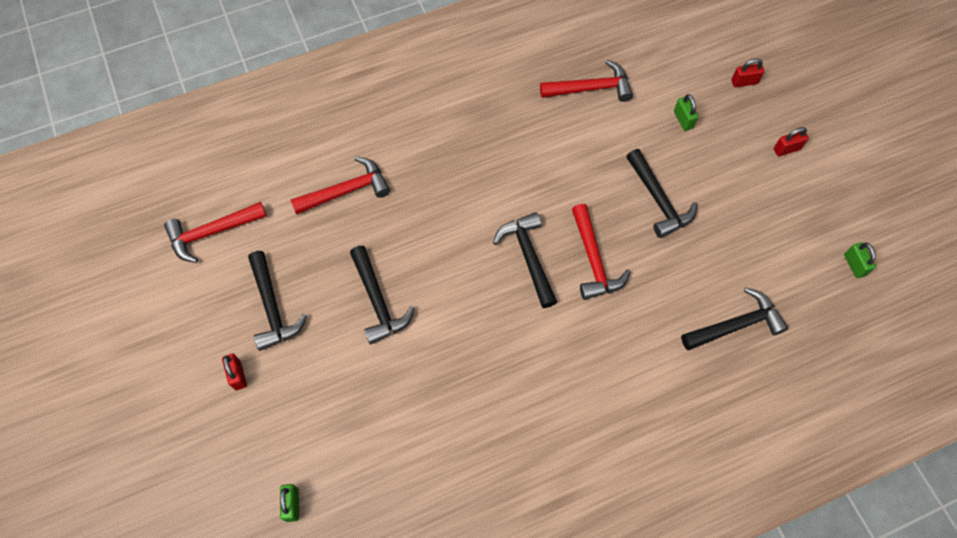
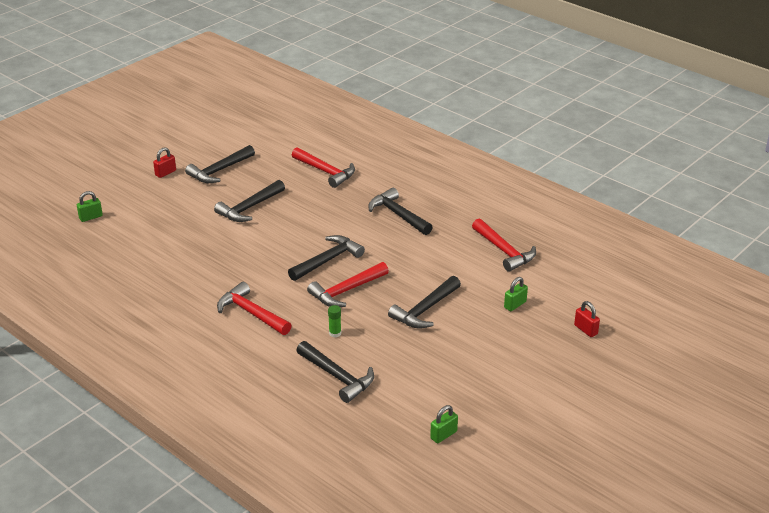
camera: 65 degrees right, 30 degrees down
red hammer [164,202,267,263] -> red hammer moved to [217,282,292,335]
red padlock [774,127,809,156] -> none
none -> green glue stick [328,305,341,337]
none -> black hammer [368,188,433,235]

